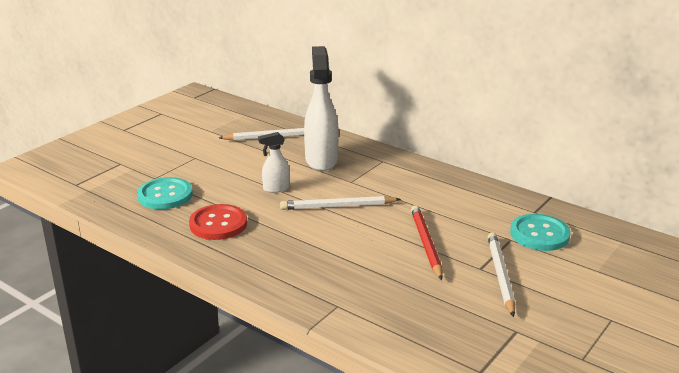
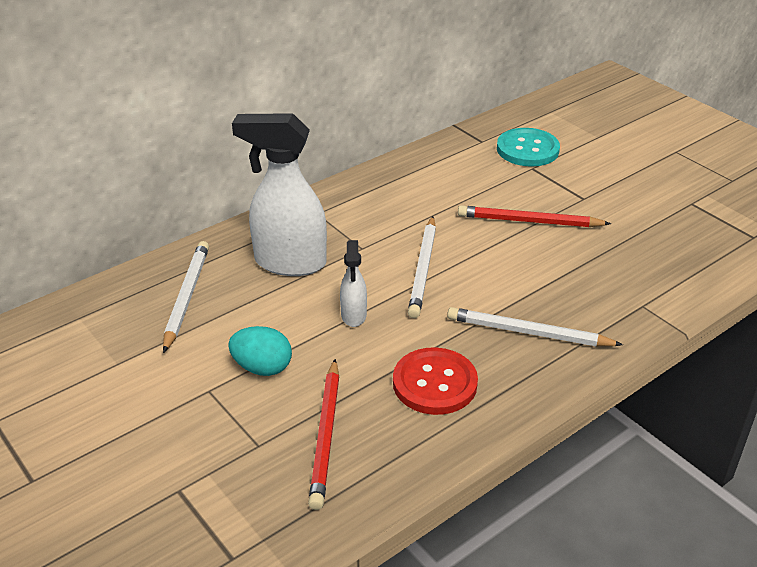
camera: 75 degrees left, 10 degrees up
turquoise button [137,177,193,210] -> red pencil [308,359,339,510]
white pencil [488,233,515,317] -> white pencil moved to [447,307,623,346]
none -> turquoise egg [228,326,292,376]

